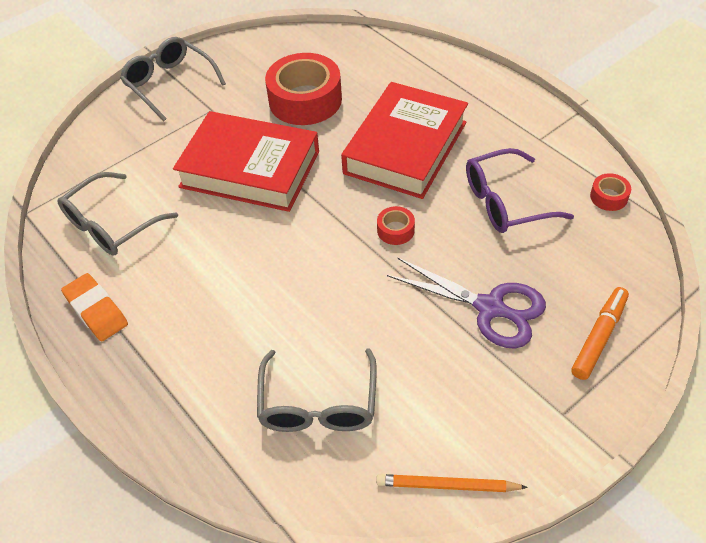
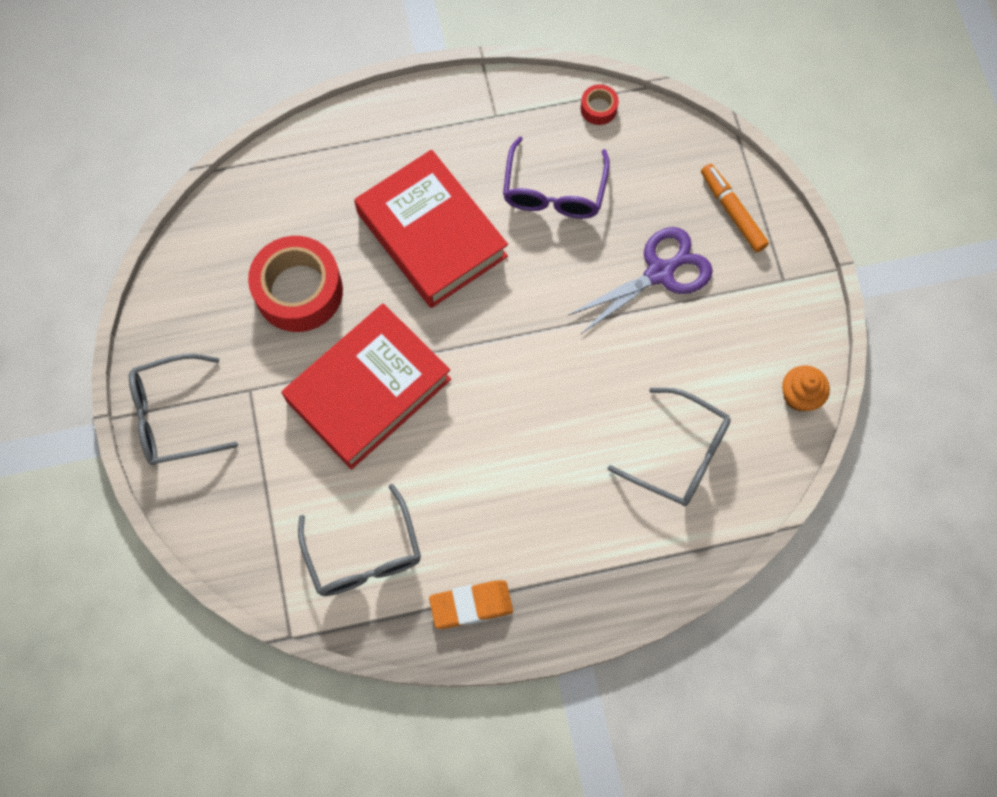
camera: 65 degrees left, 20 degrees up
orange pencil [376,474,528,492] -> orange cupcake [782,365,830,411]
red tape [377,206,415,245] -> none

